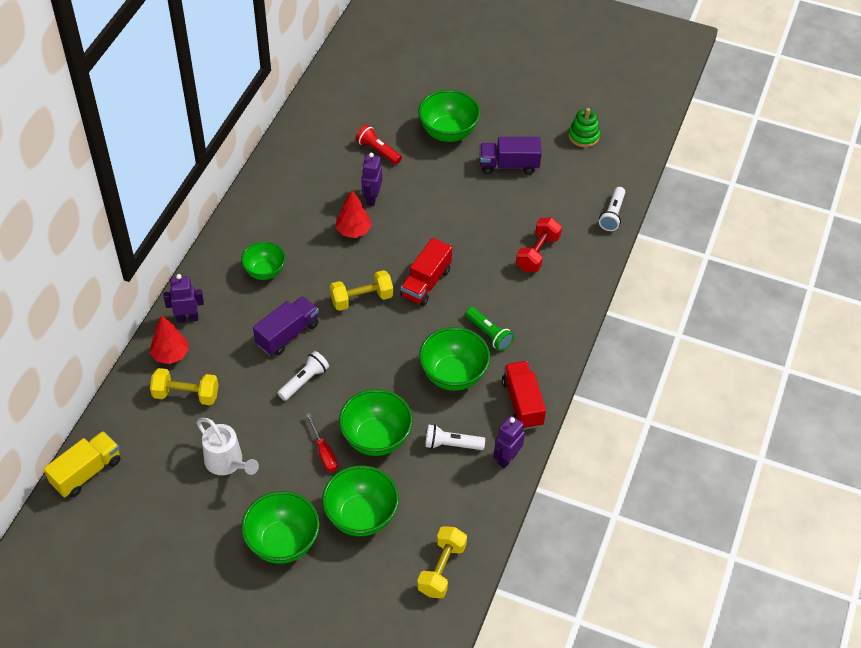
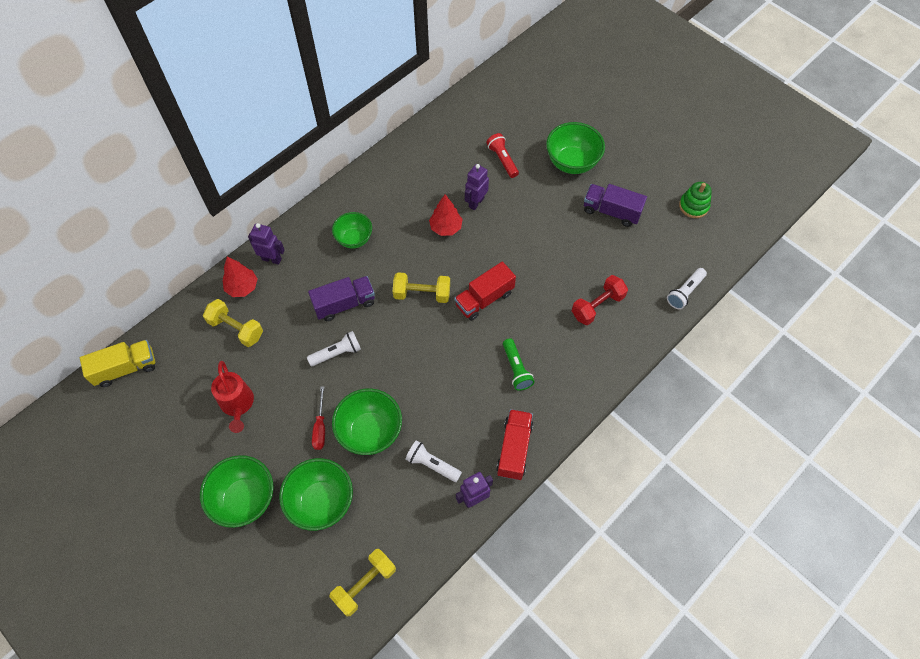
camera: 25 degrees right, 10 degrees up
white watering can [196,418,259,475] -> red watering can [211,361,254,433]
green bowl [419,327,490,391] -> none

